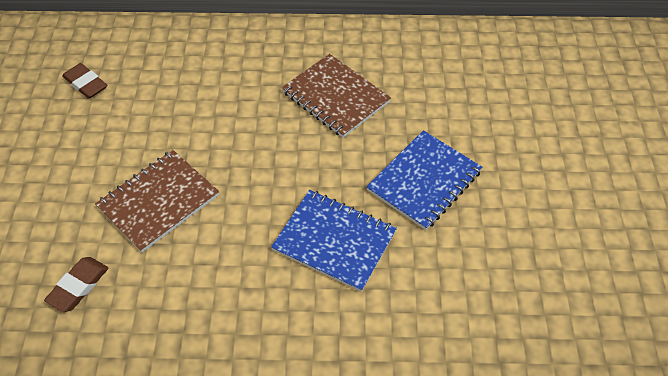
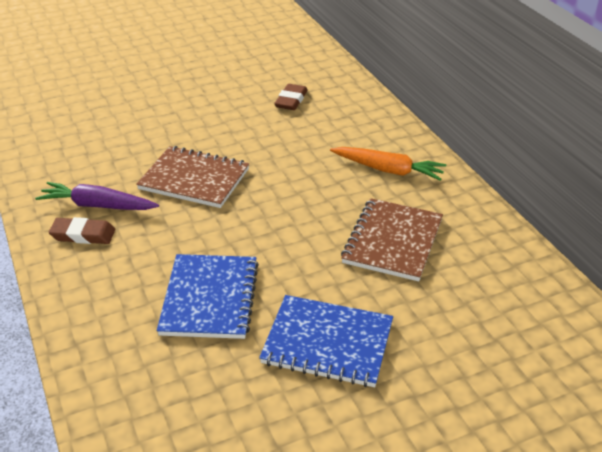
camera: 65 degrees right, 15 degrees down
brown eraser [44,257,108,312] -> brown eraser moved to [49,217,115,244]
none -> purple carrot [35,182,159,210]
none -> orange carrot [330,147,446,181]

